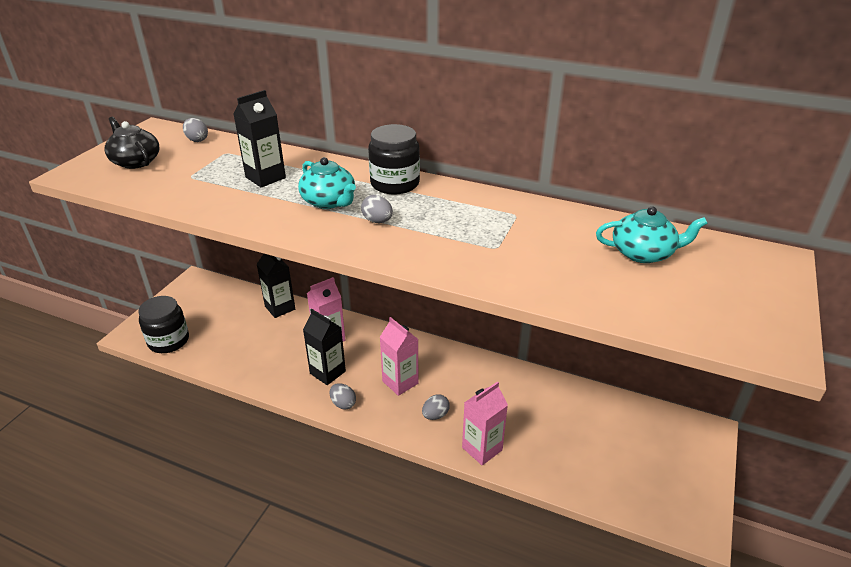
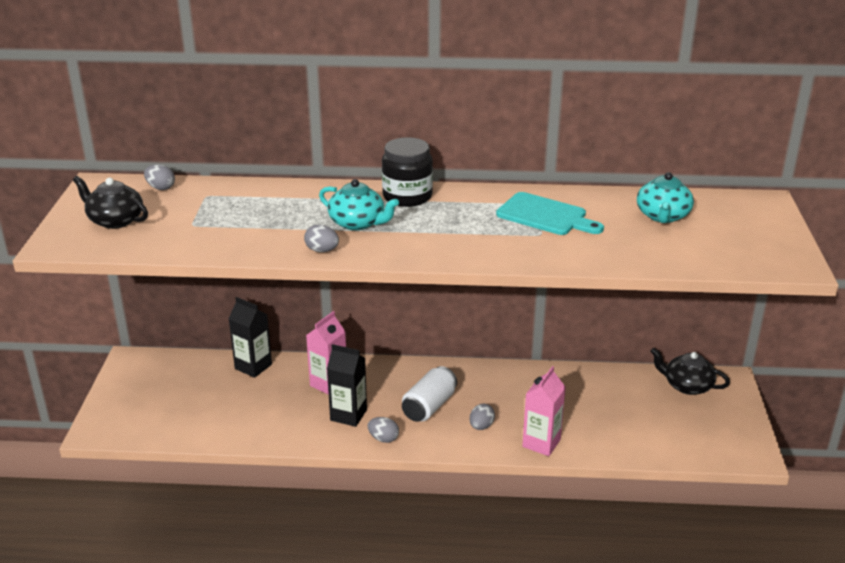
camera: 20 degrees left, 5 degrees down
black jar [138,296,189,353] -> none
black carton [233,90,286,187] -> none
grey egg [361,195,393,223] -> grey egg moved to [304,224,339,252]
pink carton [380,317,419,396] -> white can [402,366,457,422]
turquoise teapot [596,206,707,263] -> turquoise teapot turned 120 degrees clockwise [637,172,694,223]
none -> turquoise cutting board [496,192,604,235]
none -> black teapot [650,348,730,395]

